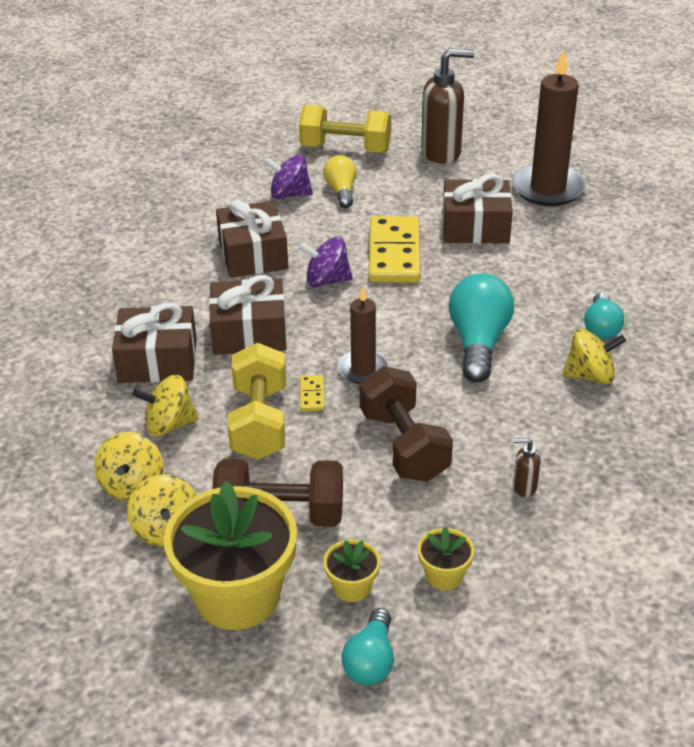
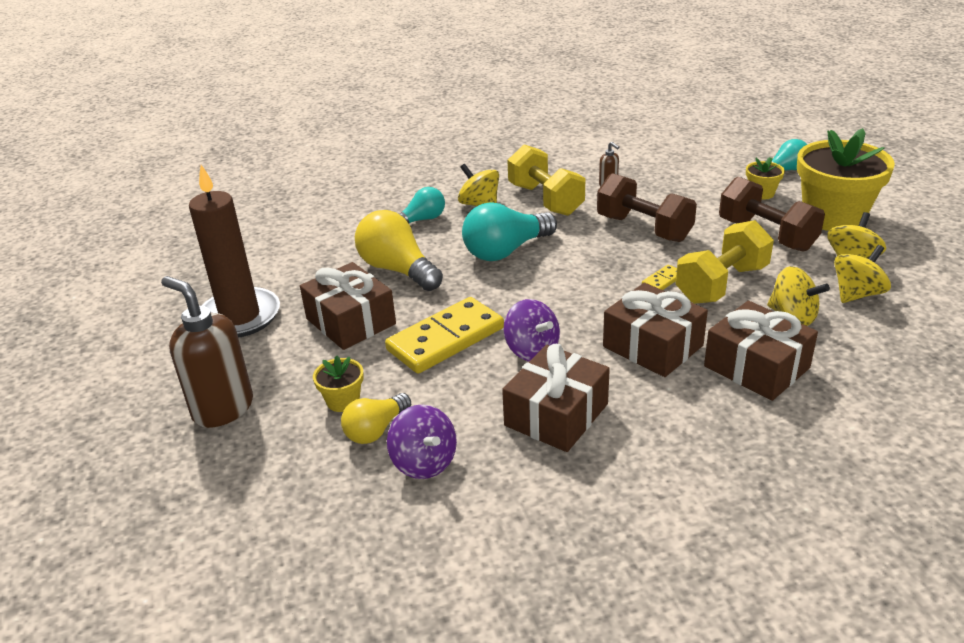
camera: 130 degrees left, 5 degrees down
yellow dumbbell [299,105,391,153] -> yellow dumbbell moved to [507,144,585,216]
brown candle [338,287,389,384] -> none
brown dumbbell [360,366,453,482] -> brown dumbbell turned 75 degrees counterclockwise [597,173,697,242]
yellow flower pot [418,526,474,590] -> yellow flower pot moved to [313,356,364,412]
none -> yellow light bulb [355,210,443,291]

